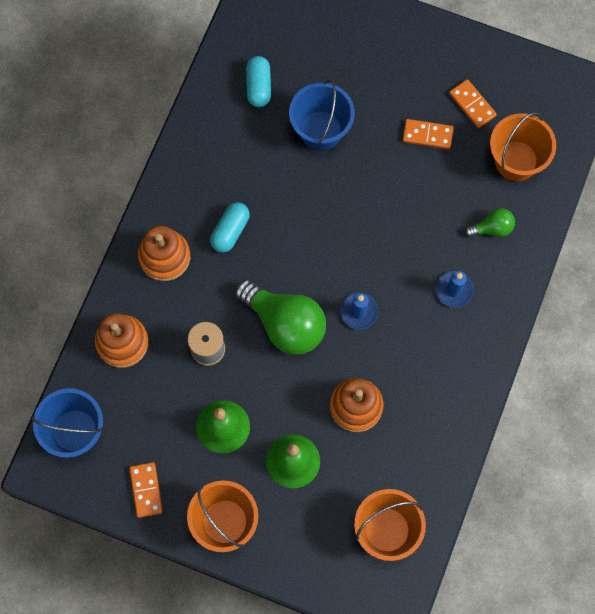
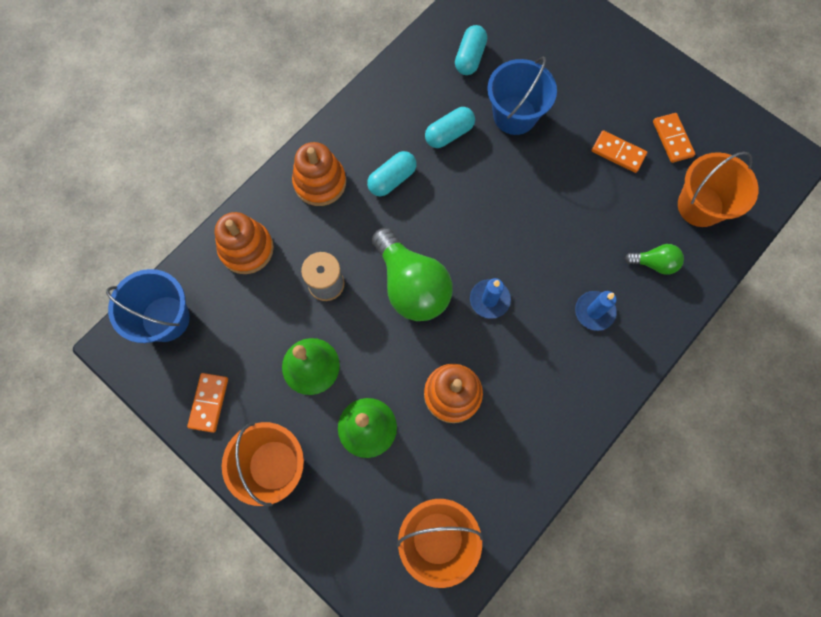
camera: 20 degrees right, 0 degrees up
none -> turquoise capsule [425,107,475,148]

